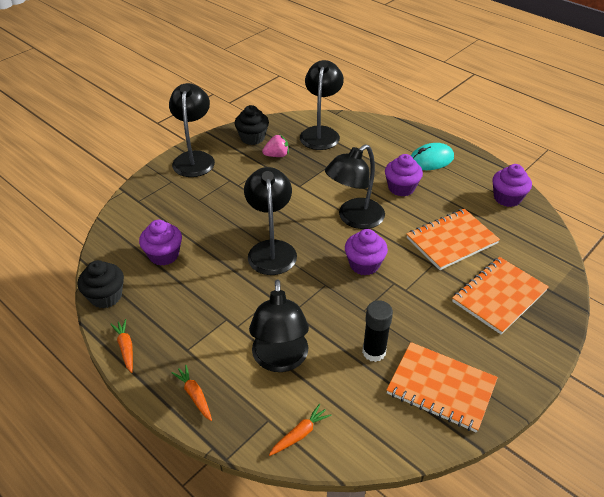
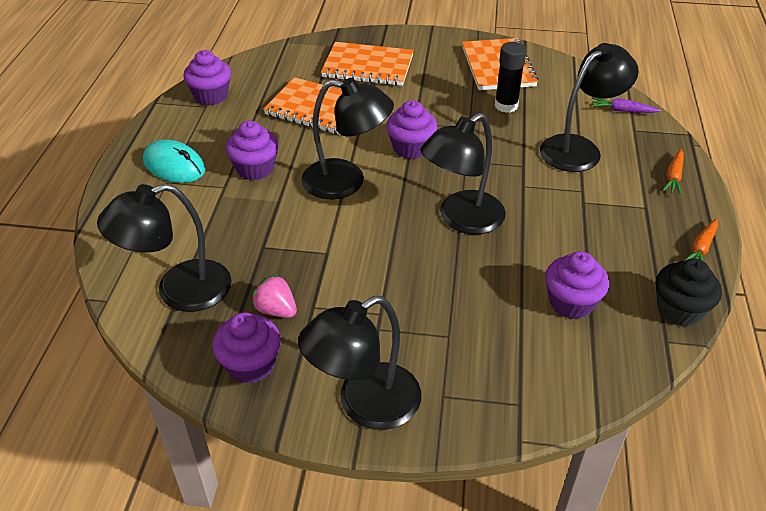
camera: 125 degrees left, 0 degrees up
black cupcake [235,105,269,145] -> purple cupcake [212,312,281,384]
orange carrot [269,404,331,456] -> purple carrot [592,97,661,113]

